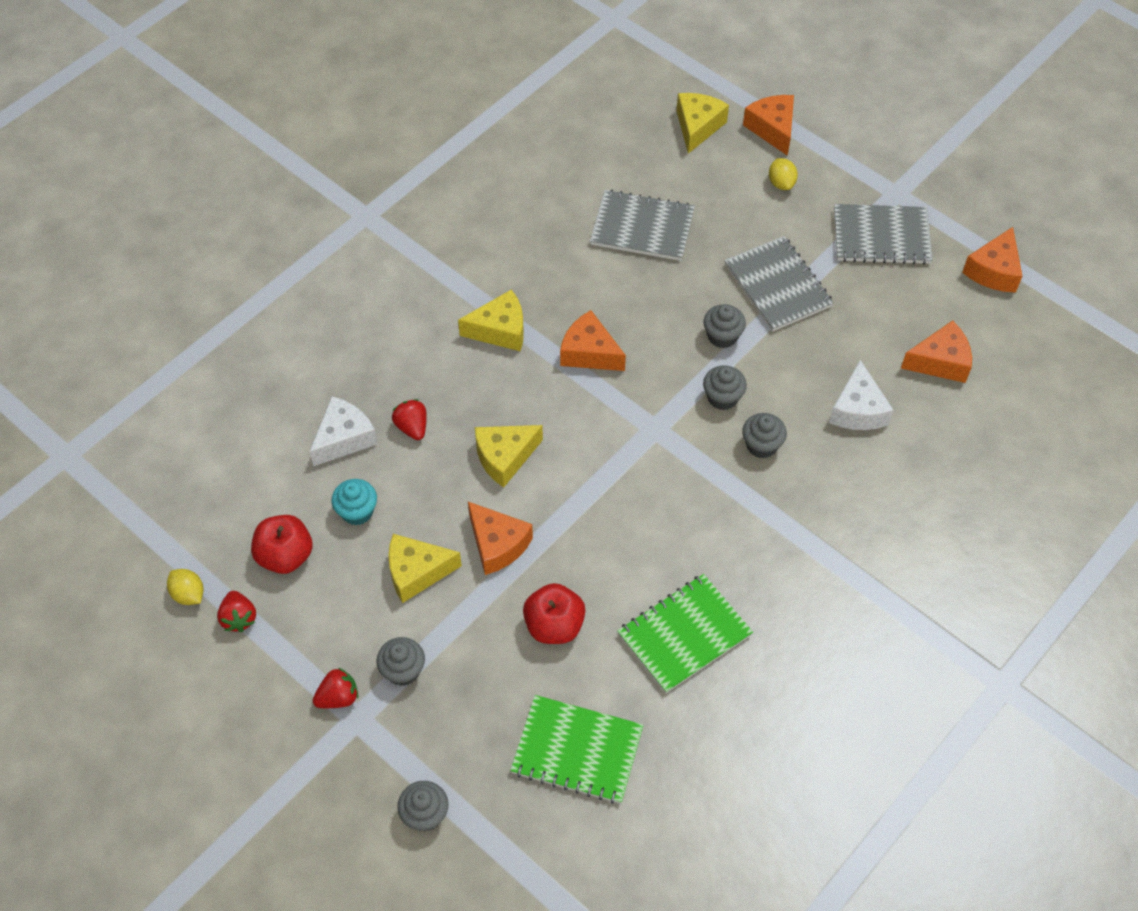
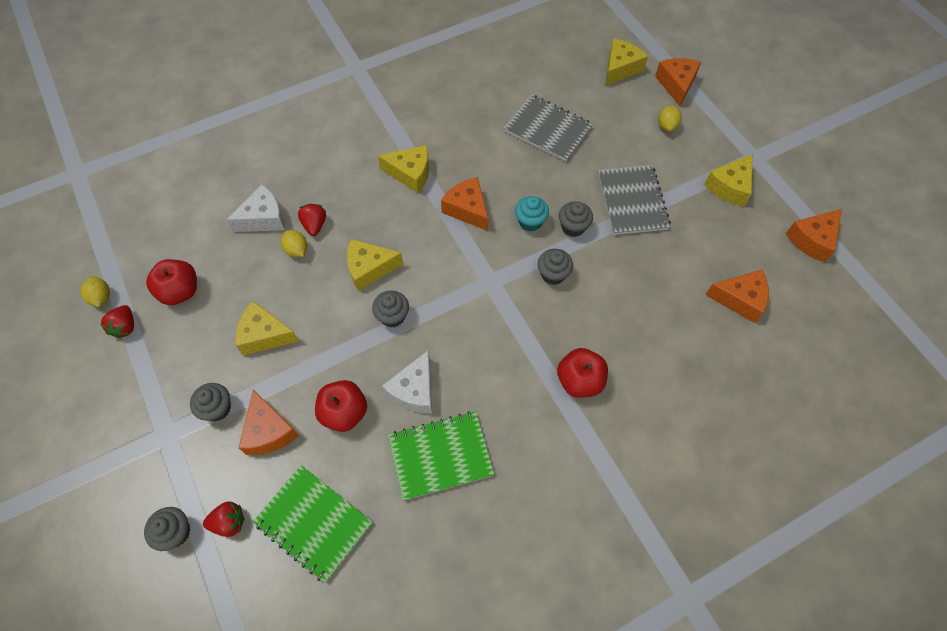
camera: 20 degrees right, 5 degrees up
red strawberry [313,668,358,708] -> red strawberry moved to [203,502,244,537]
turquoise cupcake [332,479,377,525] -> turquoise cupcake moved to [515,196,549,232]
orange cheese [468,502,533,575] -> orange cheese moved to [239,390,299,455]
grey cupcake [742,413,787,459] -> grey cupcake moved to [372,290,409,328]
white cheese [829,360,894,430] -> white cheese moved to [382,350,432,413]
grey notebook [834,204,932,265] -> yellow cheese [704,154,752,207]
none -> yellow lemon [281,230,307,257]
none -> red apple [557,348,608,398]

